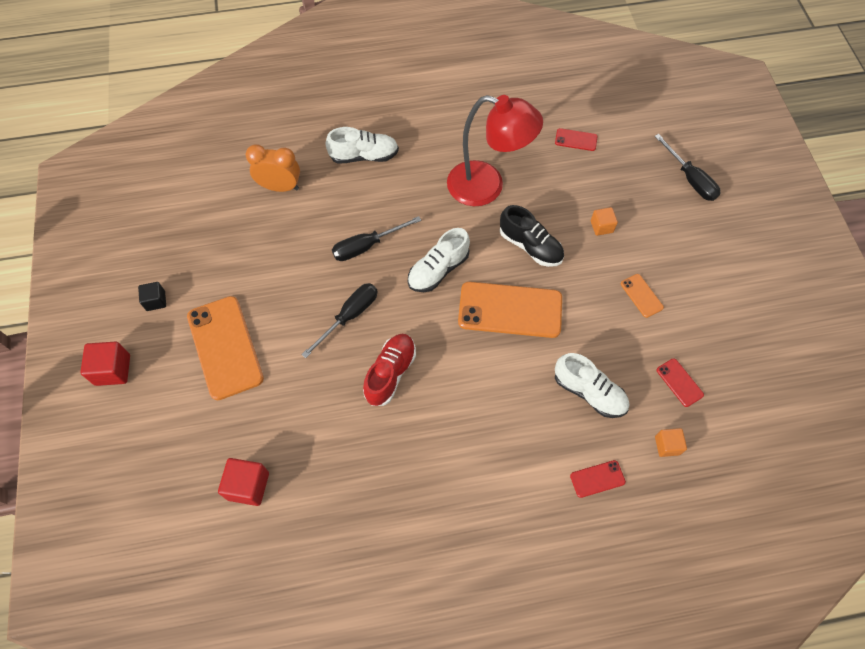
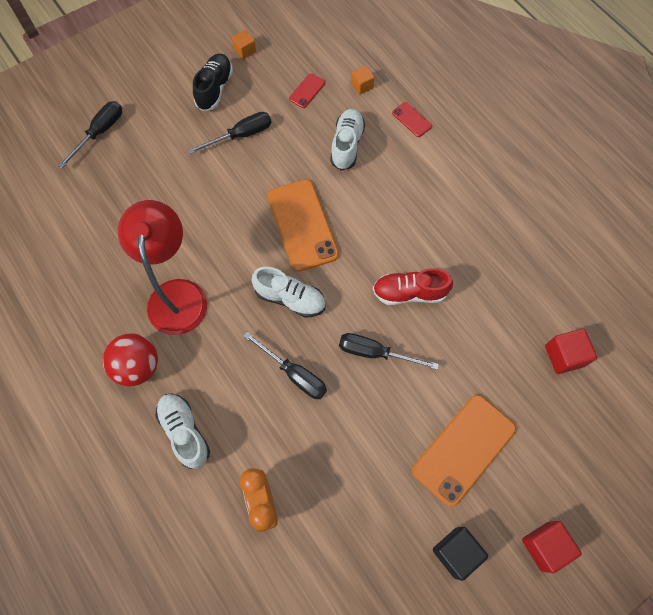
camera: 115 degrees left, 5 degrees up
black cube [138,282,166,311] -> black cube [433,527,488,581], size x1.57
black shoe [500,205,564,267] -> black shoe moved to [193,54,233,111]
red phone [555,128,598,151] -> none
orange cube [591,207,618,236] -> orange cube moved to [232,30,256,59]
orange phone [621,274,664,318] -> black screwdriver [188,112,272,154]
none -> red ball [103,333,158,386]

